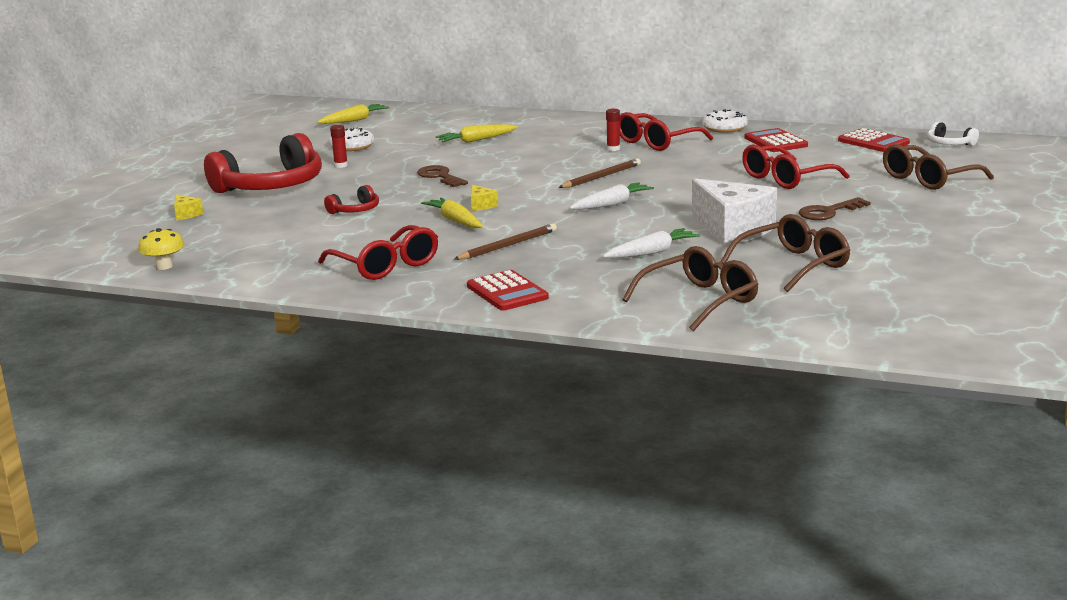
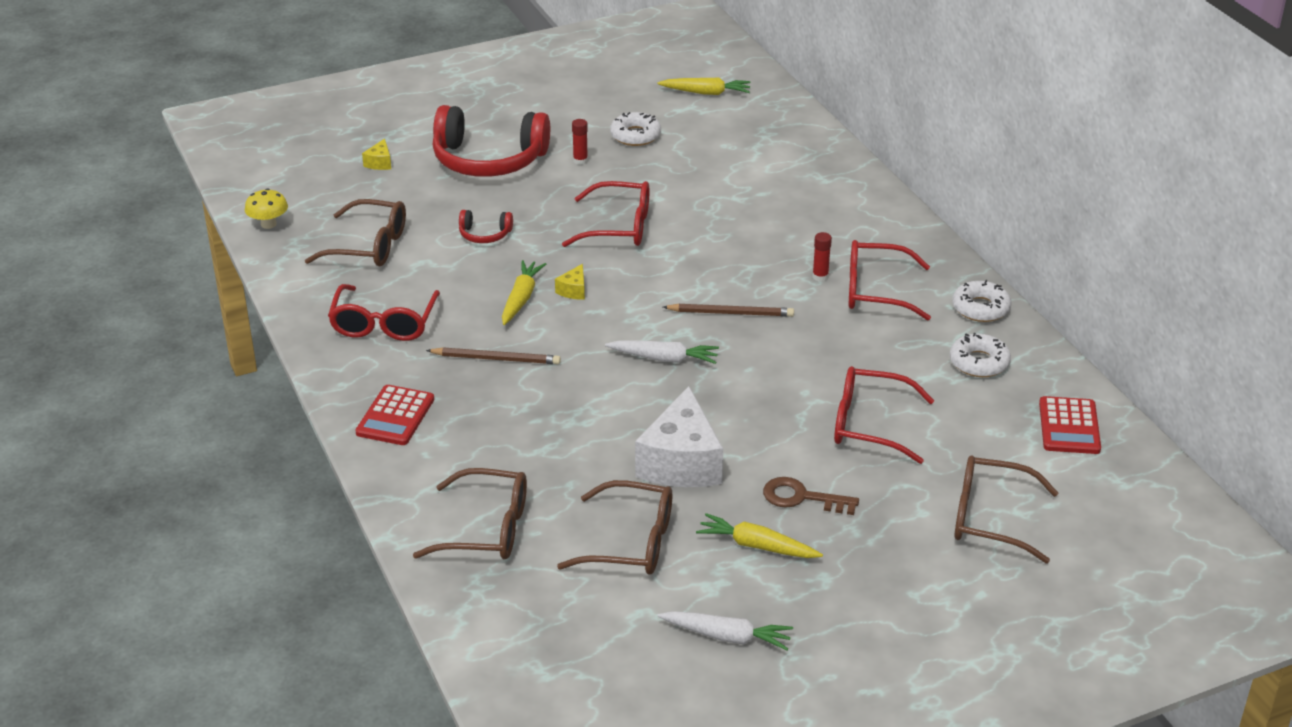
camera: 45 degrees right, 15 degrees up
brown key [417,165,468,187] -> red glasses [562,181,649,247]
yellow carrot [435,124,518,143] -> yellow carrot moved to [696,513,823,558]
white carrot [603,228,700,258] -> white carrot moved to [658,611,793,650]
red calculator [745,128,808,152] -> white donut [950,333,1011,377]
white headphones [927,122,979,146] -> none
none -> brown glasses [305,199,406,267]

